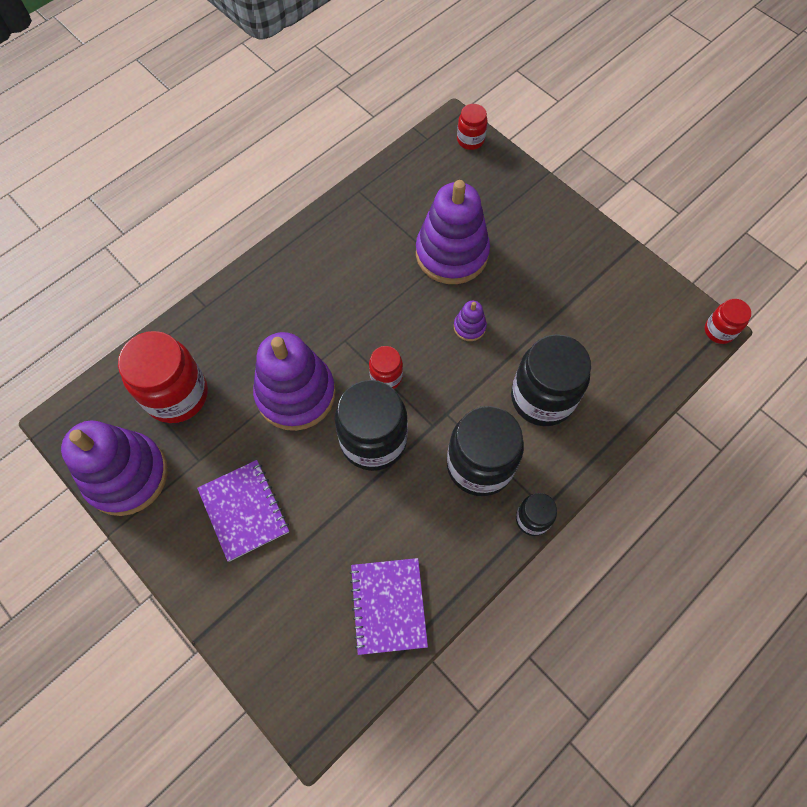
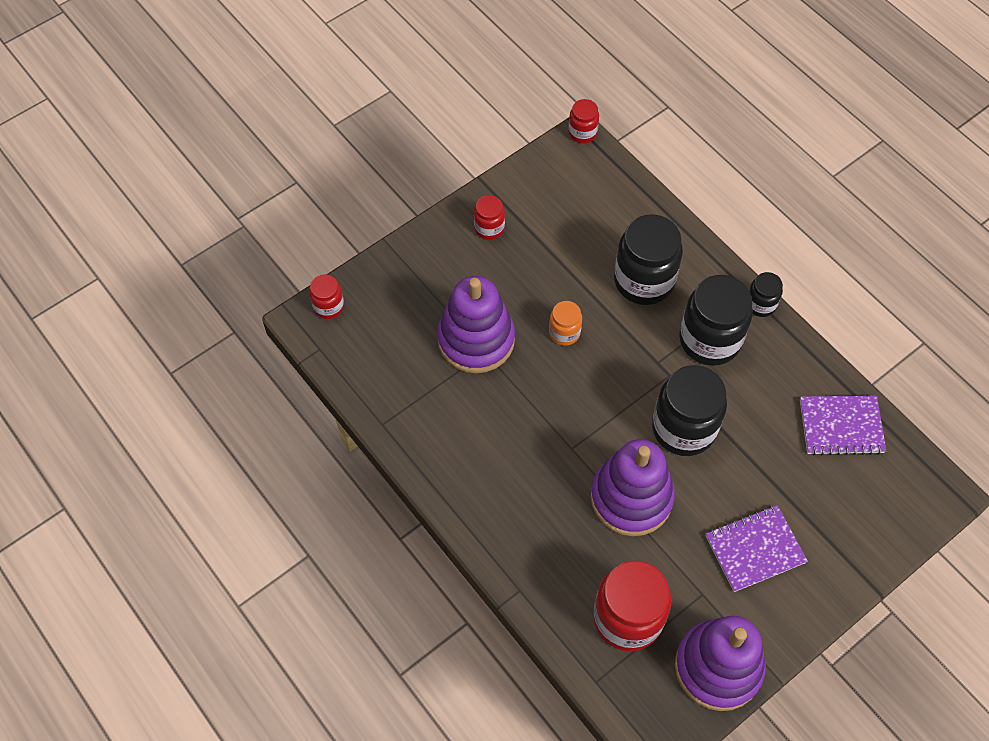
camera: 85 degrees left, 5 degrees down
red jar [369,346,403,389] -> red jar moved to [474,195,505,240]
purple stacking toy [454,301,487,341] -> orange jar [549,301,582,346]

